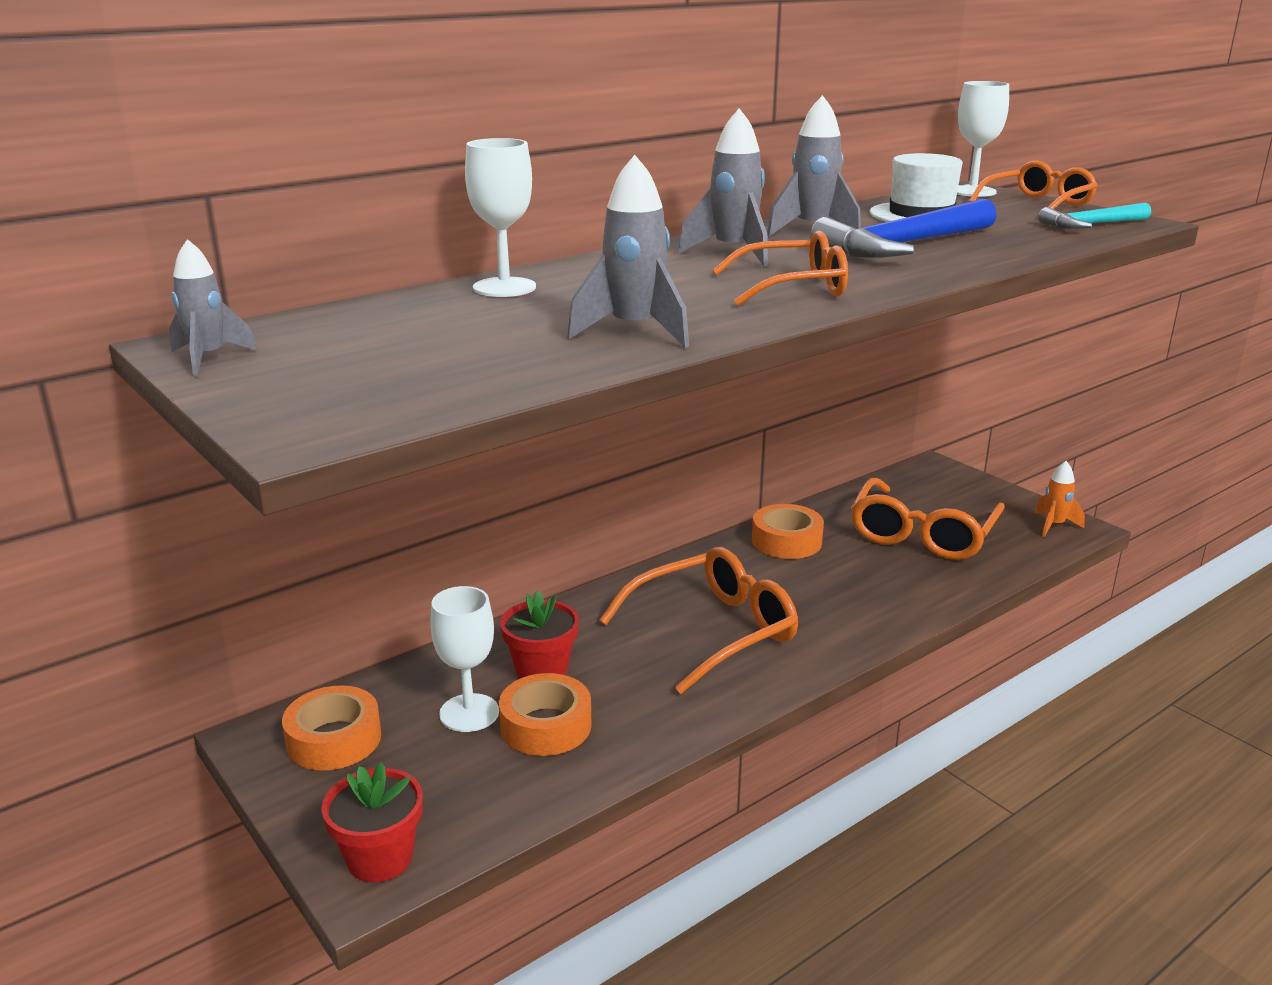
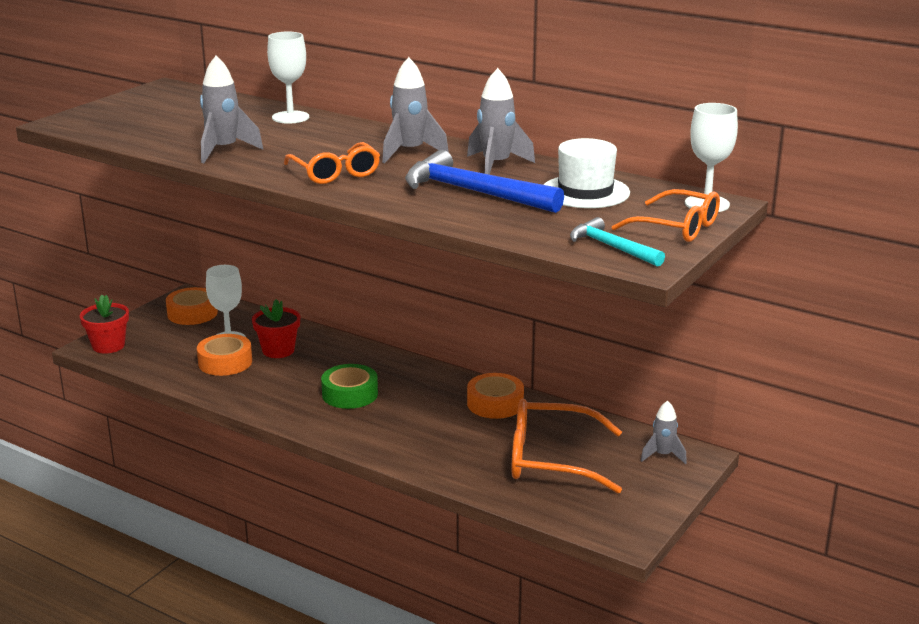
camera: 70 degrees right, 0 degrees up
grey rocket [169,239,257,376] -> grey rocket moved to [641,401,687,464]
orange glasses [599,547,798,694] -> green tape [321,364,378,409]
orange rocket [1034,461,1085,537] -> none

